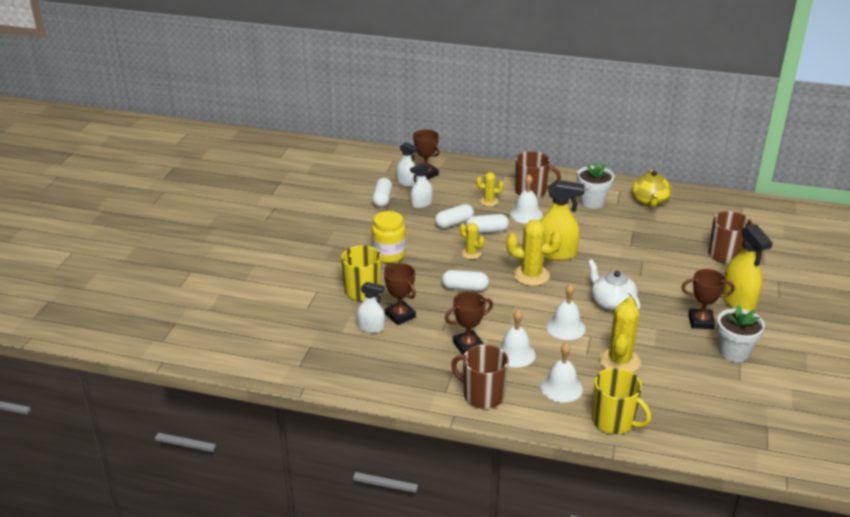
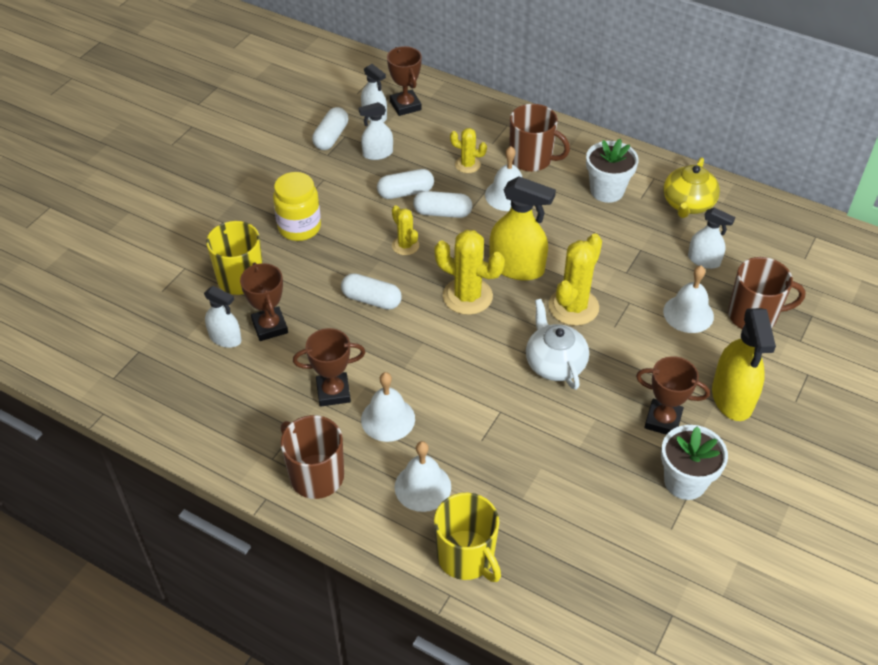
camera: 15 degrees right, 15 degrees up
white bell [546,284,586,340] -> white bell moved to [663,266,714,333]
yellow cactus [599,297,641,373] -> yellow cactus moved to [549,234,602,326]
none -> white spray bottle [688,208,735,269]

